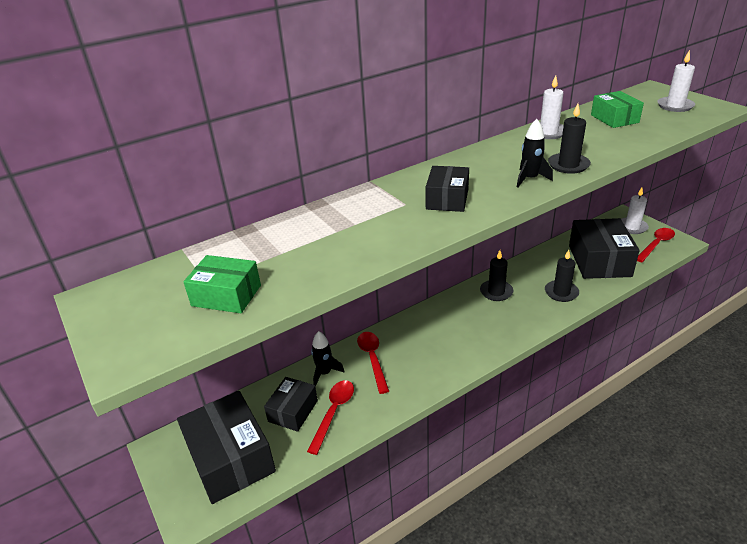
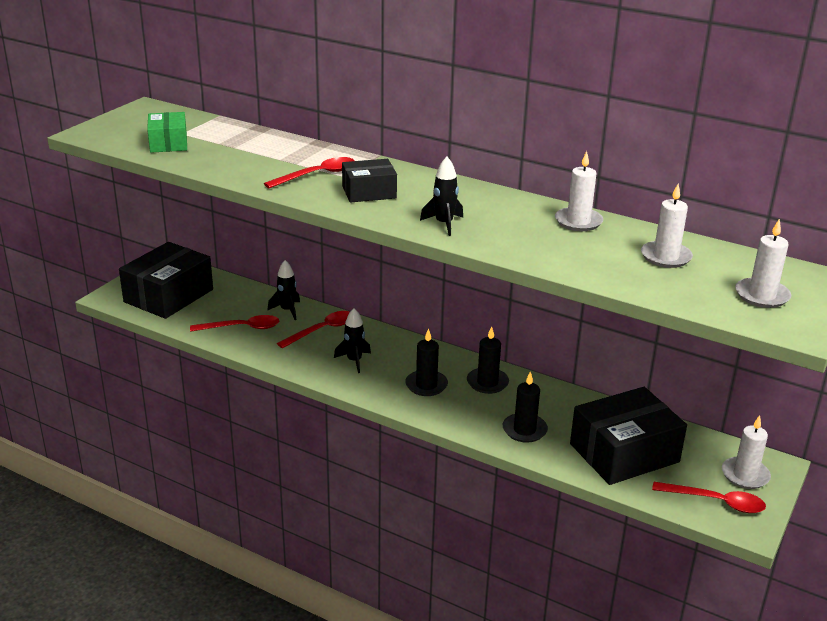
camera: 60 degrees right, 5 degrees down
black box [264,377,318,432] -> none
black candle [548,104,591,174] -> black candle moved to [405,328,448,396]
green box [591,91,644,128] -> white candle [641,184,693,268]
none -> red spoon [264,157,354,188]
none -> black rocket [334,308,371,373]

